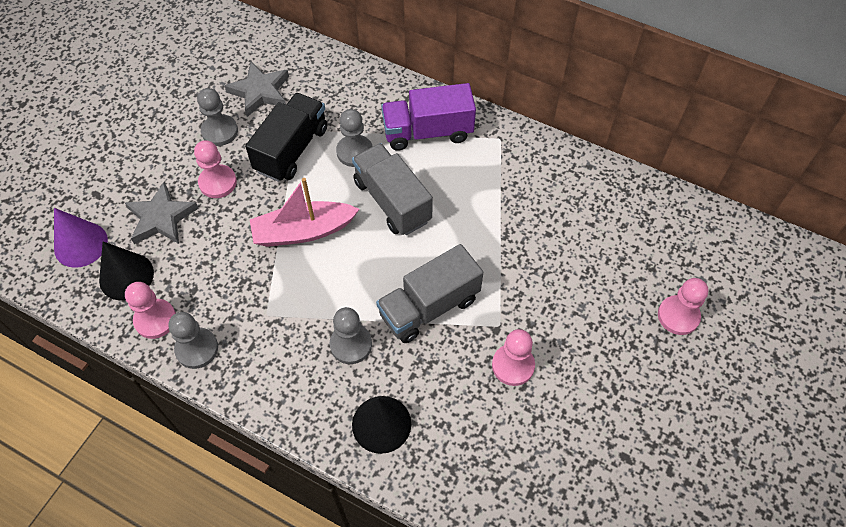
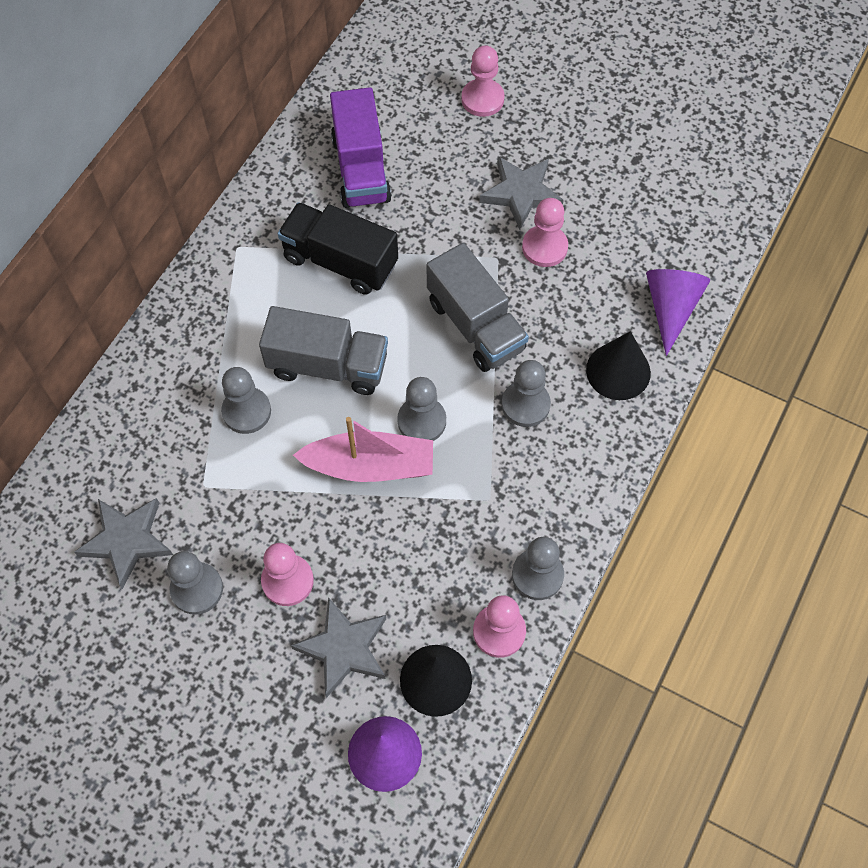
camera: 90 degrees left, 5 degrees up
black truck [245,93,328,182] -> black truck moved to [278,202,398,295]
pink boat [250,178,360,247] -> pink boat turned 75 degrees counterclockwise [293,417,433,482]
grey truck [352,143,433,235] -> grey truck turned 135 degrees counterclockwise [259,306,388,395]
purple truck [381,83,476,151] -> purple truck moved to [330,87,392,208]
none -> grey pawn [397,377,446,441]
none -> grey star [479,156,563,230]
none -> purple cone [646,269,710,356]

